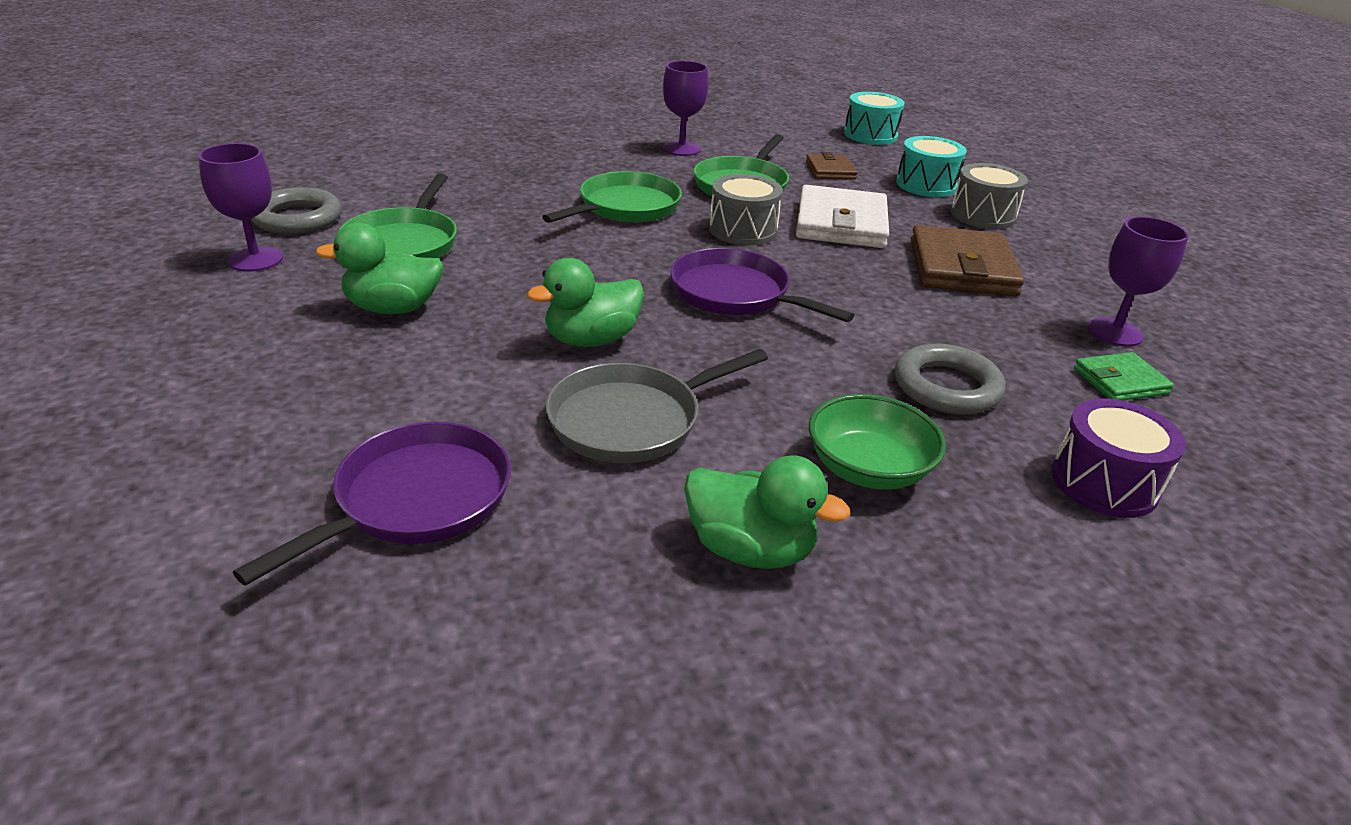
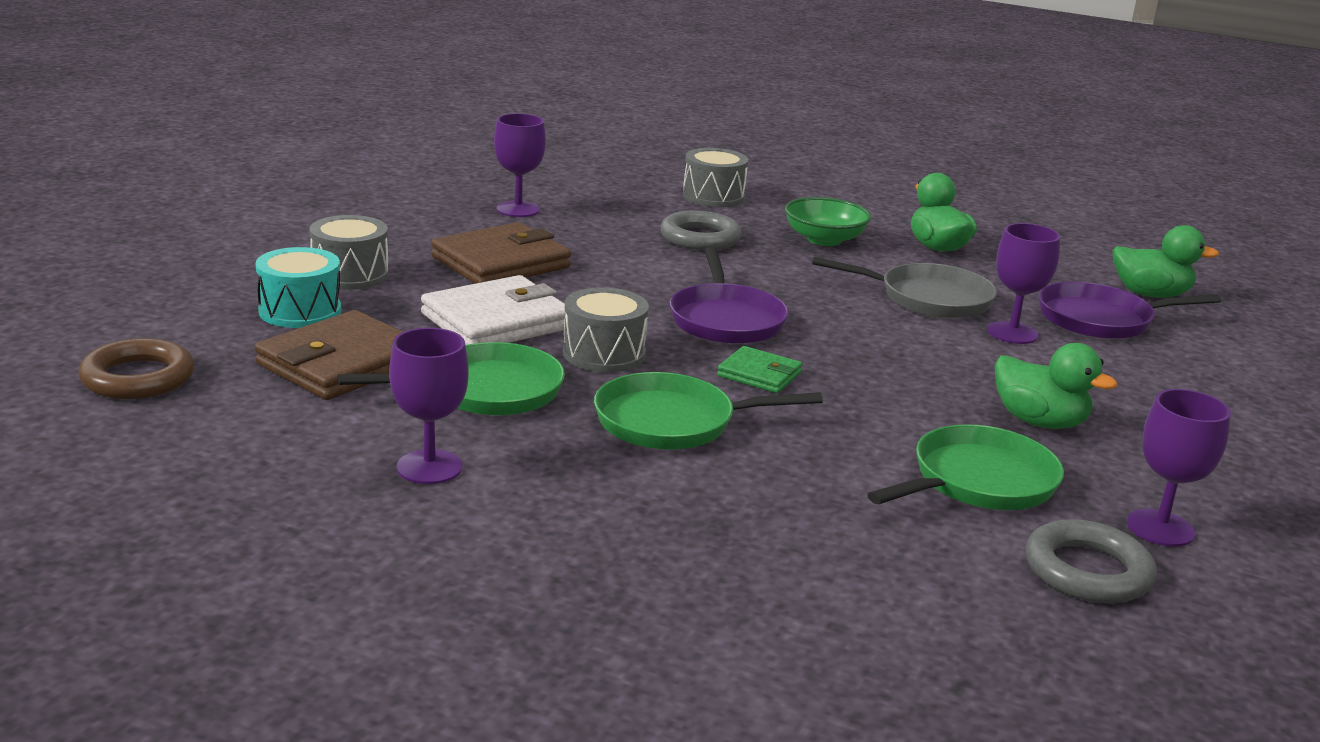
camera: 135 degrees left, 10 degrees down
green duck [527,258,644,347] -> green duck moved to [1112,225,1219,298]
brown wallet [806,152,858,180] -> brown wallet [254,310,403,400], size x1.84
turquoise drum [844,92,905,145] -> brown ring [78,338,194,399]
purple drum [1051,398,1186,518] -> grey drum [683,148,748,207]
green wallet [1074,352,1174,401] -> green wallet moved to [717,346,802,393]
none -> purple goblet [987,223,1060,344]

